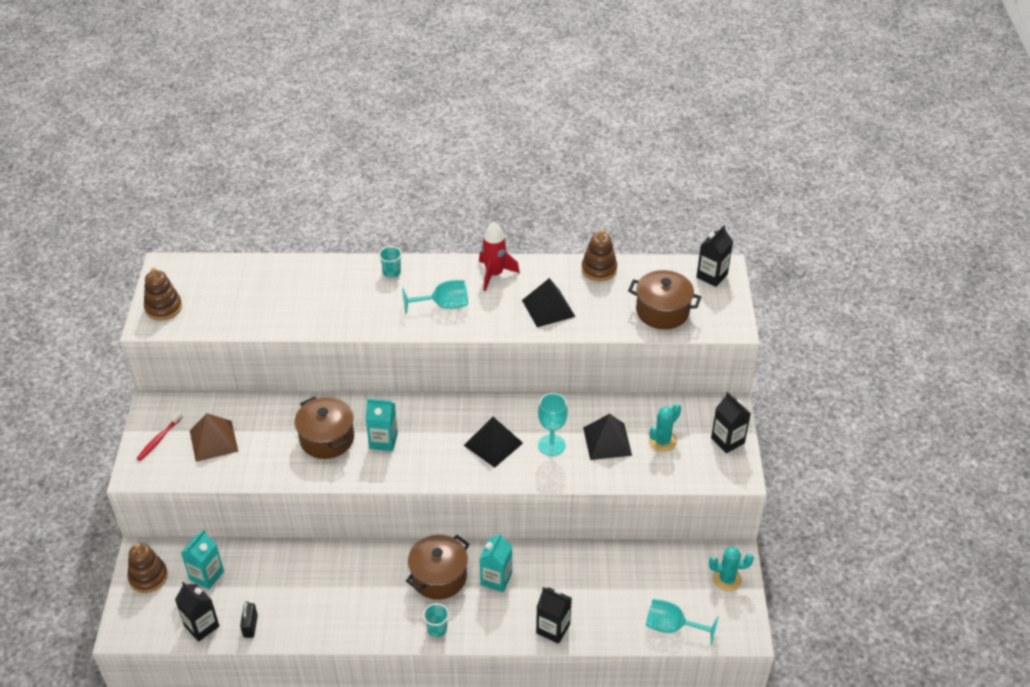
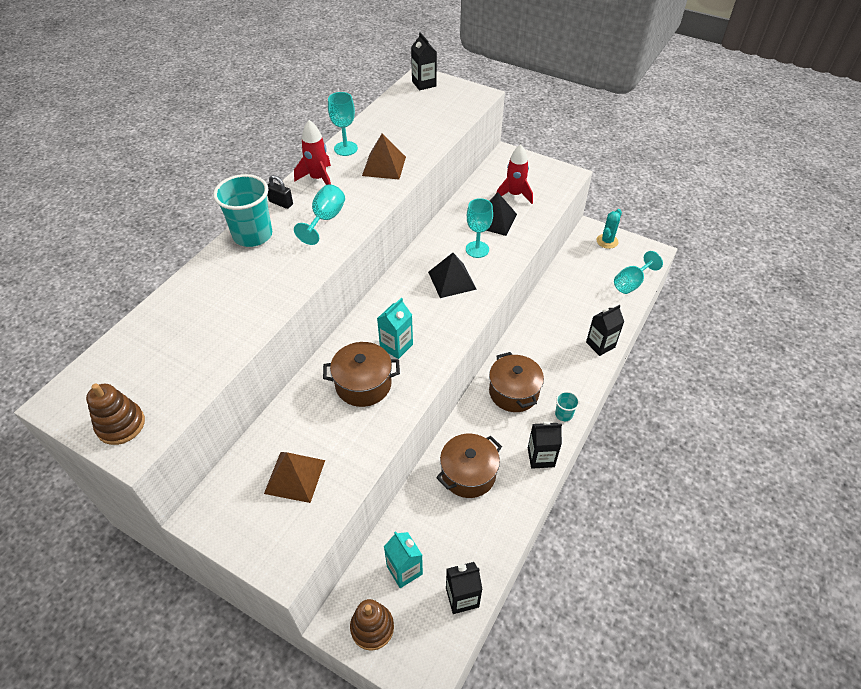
camera: 60 degrees left, 5 degrees up
red toothbrush [136,411,183,461] -> none
black padlock [240,602,258,638] -> black padlock moved to [267,175,293,209]
turquoise cup [379,246,402,278] -> turquoise cup [213,174,272,247], size x2.12
turquoise carton [479,532,512,592] -> none
black pyramid [522,278,576,327] -> brown pyramid [362,133,406,179]
brown stacking toy [581,229,617,281] -> none
brown pot [628,270,701,329] -> brown pot moved to [436,434,502,498]
turquoise cactus [648,403,681,452] -> red rocket [496,145,533,204]
black carton [711,392,751,453] -> black carton moved to [528,421,562,469]
none -> turquoise goblet [328,92,358,156]

